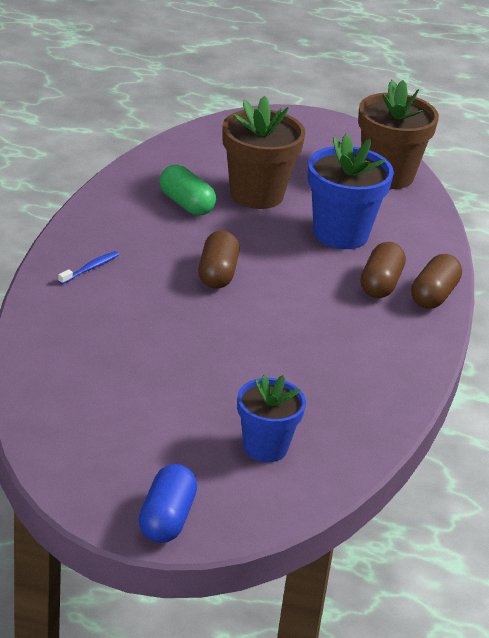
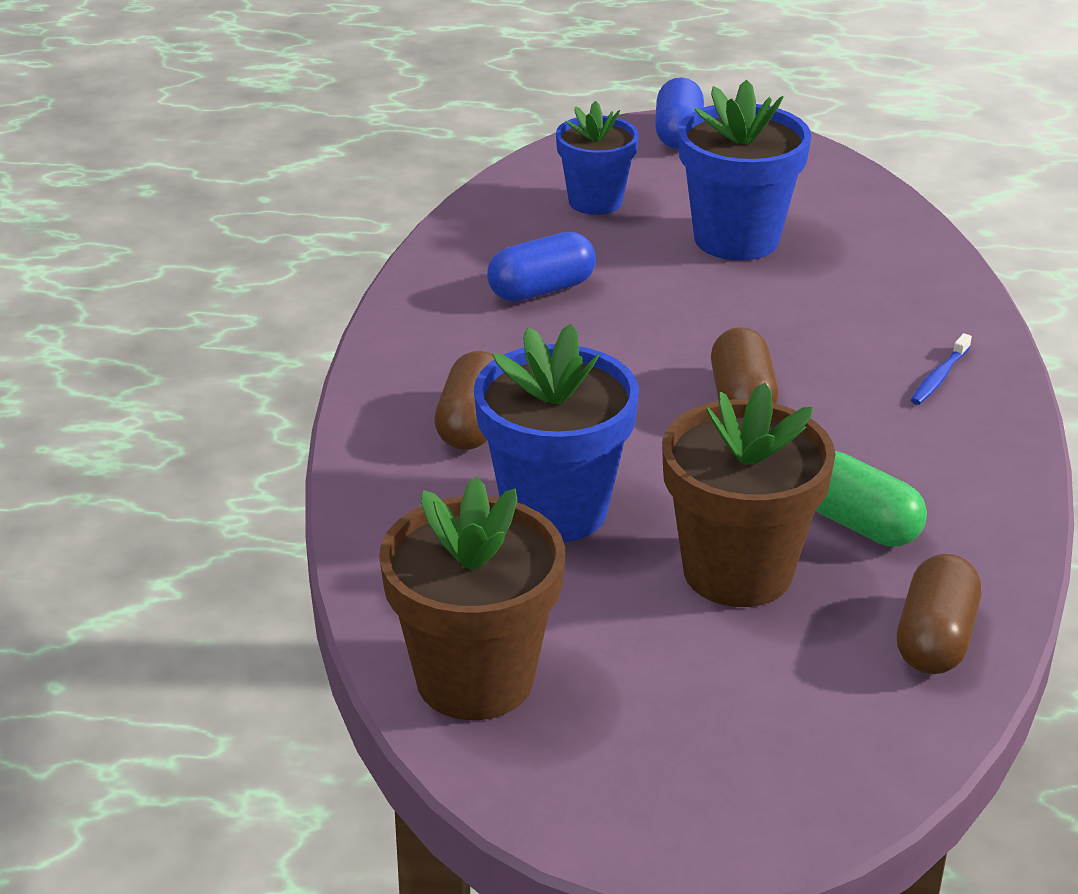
camera: 175 degrees right, 0 degrees up
brown capsule [411,254,462,309] -> brown capsule moved to [897,554,981,674]
none -> blue capsule [487,232,596,302]
none -> blue flower pot [679,79,811,261]

